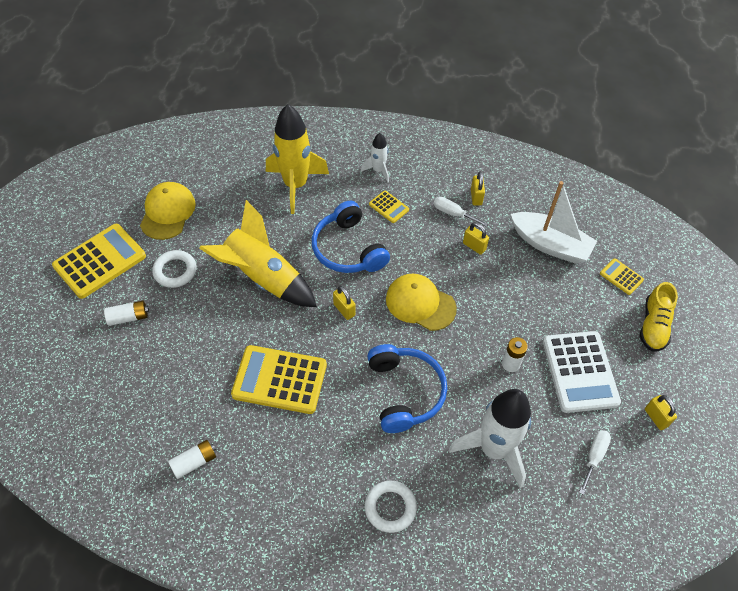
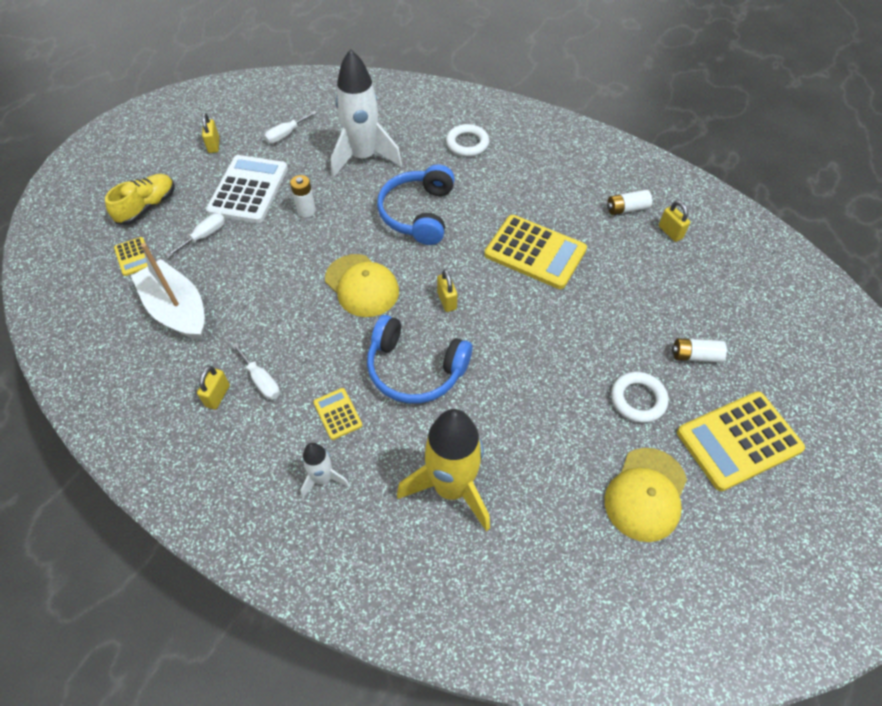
camera: 160 degrees left, 0 degrees up
yellow rocket [199,200,317,307] -> none
blue headphones [312,201,390,273] -> blue headphones turned 120 degrees clockwise [367,315,472,404]
yellow padlock [463,222,489,255] -> yellow padlock moved to [659,201,690,242]
none -> white screwdriver [166,213,225,258]

